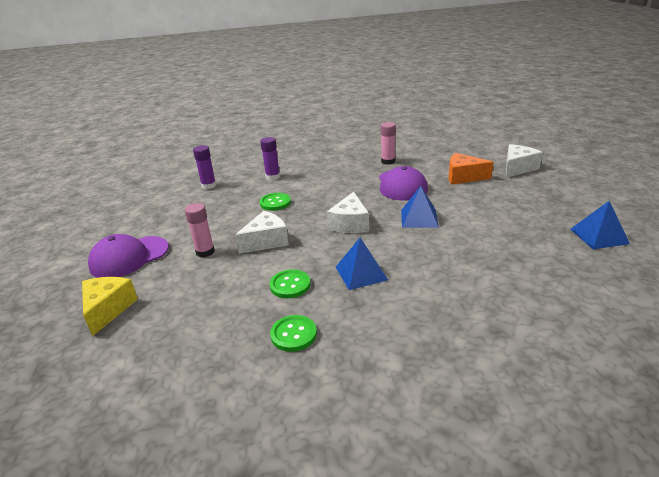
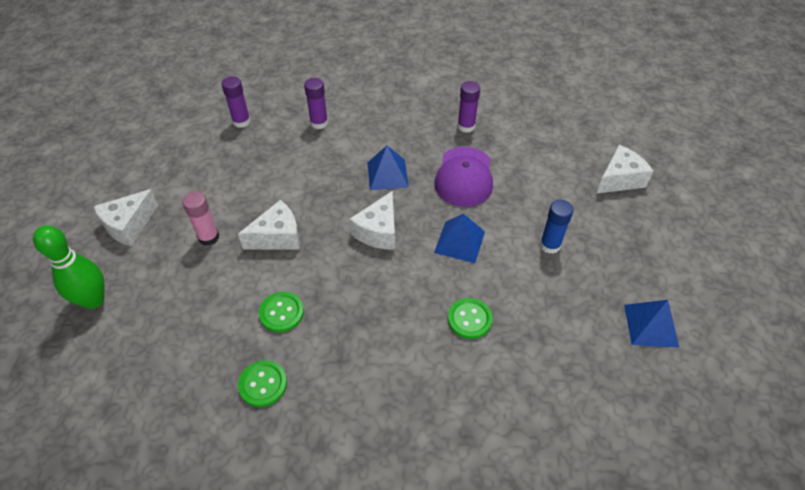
camera: 10 degrees right, 20 degrees up
yellow cheese [82,277,138,336] -> green bowling pin [33,225,105,309]
purple cap [88,234,169,278] -> white cheese [94,189,158,246]
green button [260,193,291,211] -> green button moved to [448,298,493,339]
blue pyramid [336,238,388,290] -> blue pyramid moved to [368,146,409,190]
pink glue stick [381,122,396,165] -> purple glue stick [457,81,480,133]
orange cheese [449,153,493,185] -> none
none -> blue glue stick [540,200,574,254]

